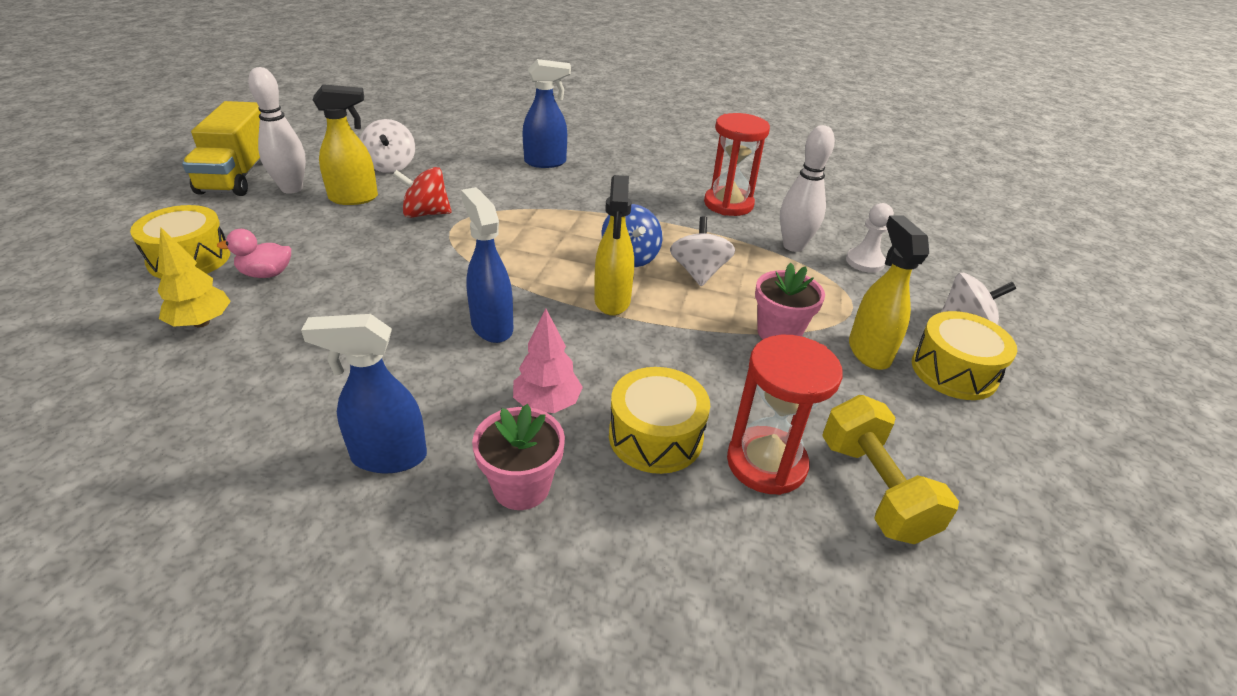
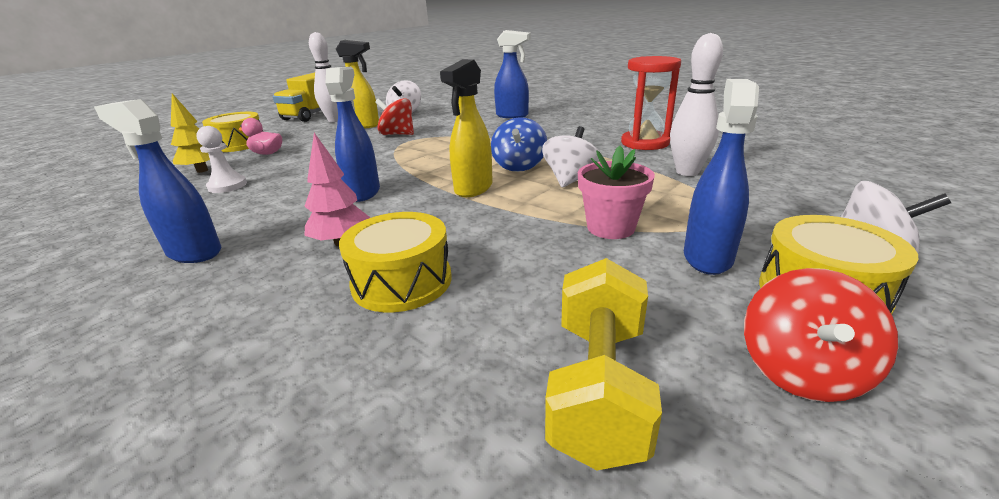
camera: 30 degrees right, 10 degrees down
pink flower pot [472,404,565,510] -> none
red hourglass [727,335,843,495] -> none
white pawn [846,203,894,273] -> white pawn moved to [196,126,247,193]
yellow spray bottle [849,216,929,370] -> blue spray bottle [684,79,759,275]
none -> red spinning top [744,268,898,402]

